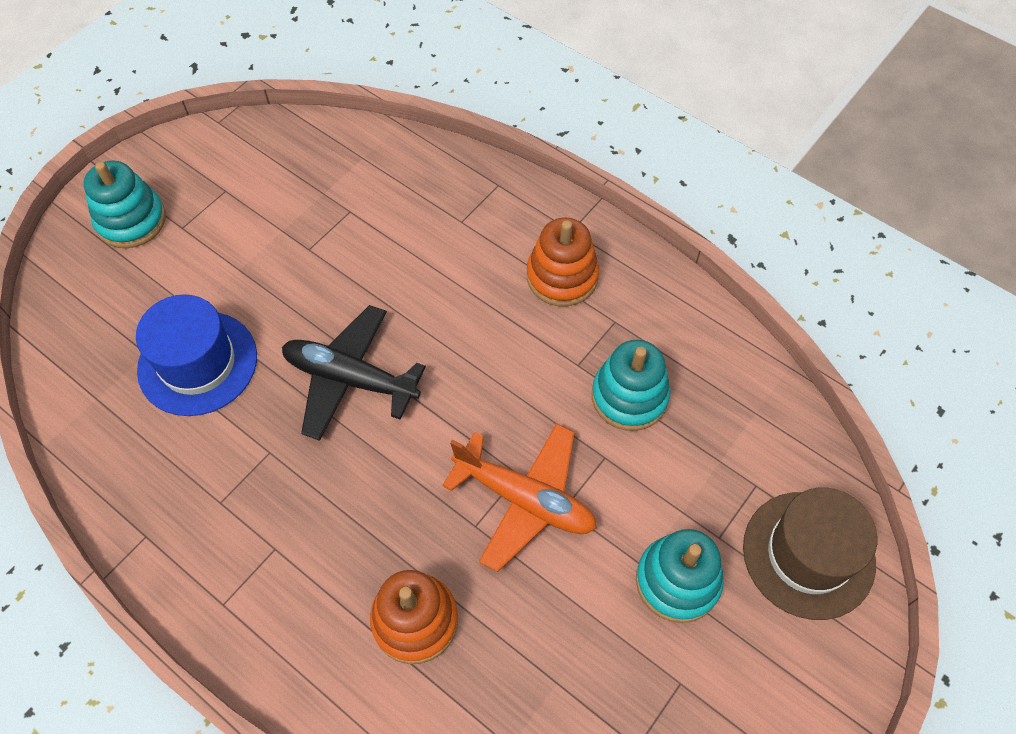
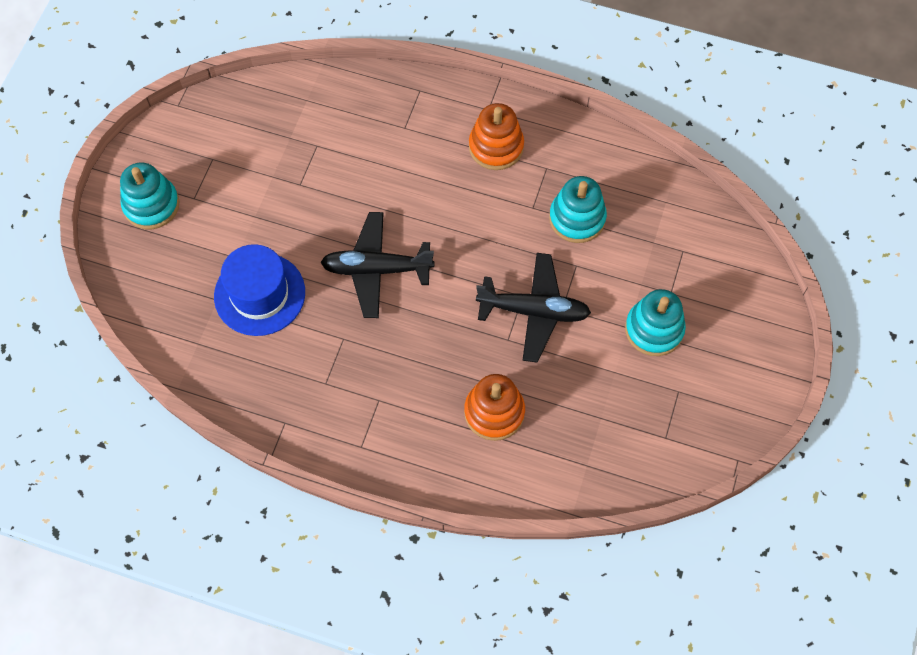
camera: 20 degrees left, 5 degrees up
orange plane [442,423,597,572] -> black plane [476,253,591,363]
brown hat [743,488,877,620] -> none

